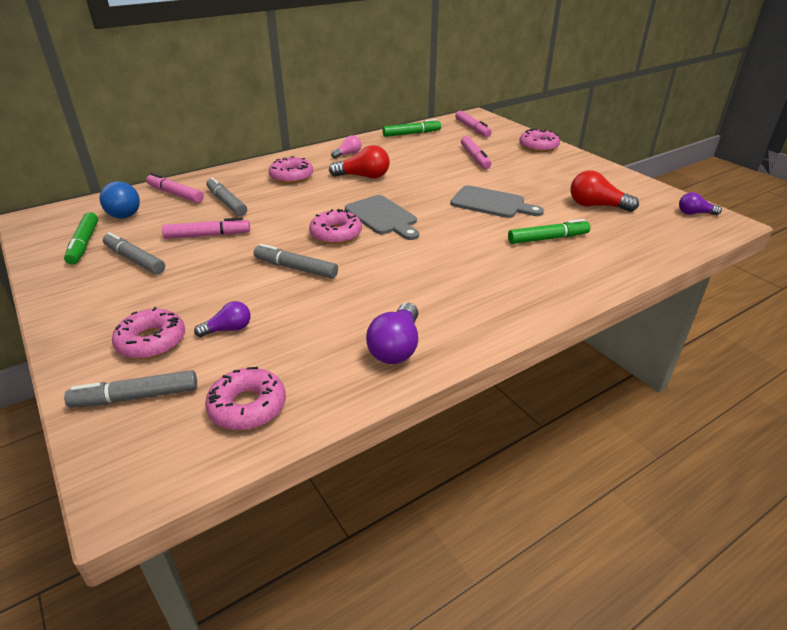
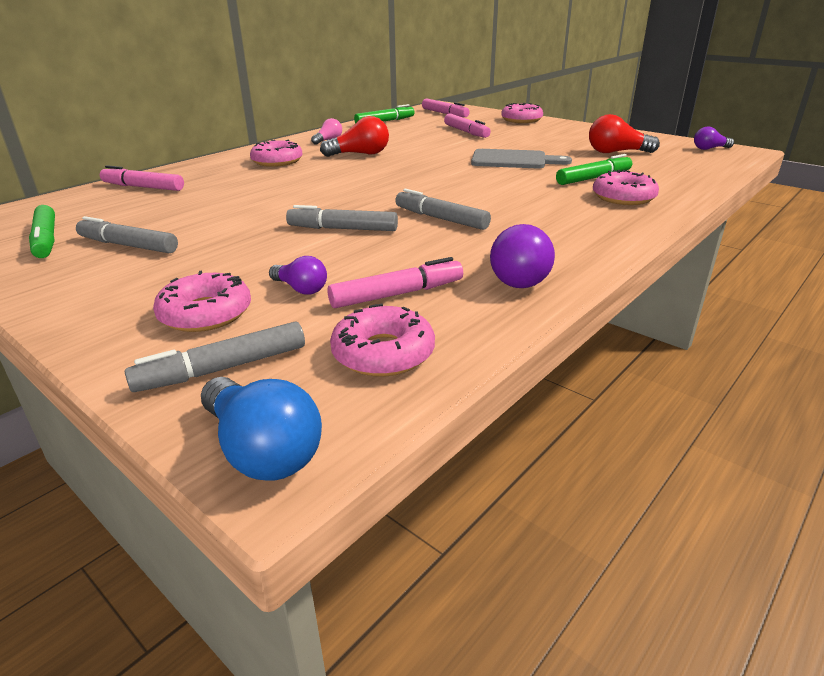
camera: 15 degrees left, 5 degrees down
blue light bulb [100,181,140,219] -> blue light bulb moved to [201,377,322,481]
pink marker [162,217,250,239] -> pink marker moved to [328,257,463,308]
purple light bulb [194,301,250,337] -> purple light bulb turned 75 degrees clockwise [269,256,327,295]
grey marker [207,177,247,216] -> grey marker moved to [395,189,491,230]
pink donut [309,209,362,244] -> pink donut moved to [593,170,659,205]
grey cutting board [345,195,419,240] -> none

